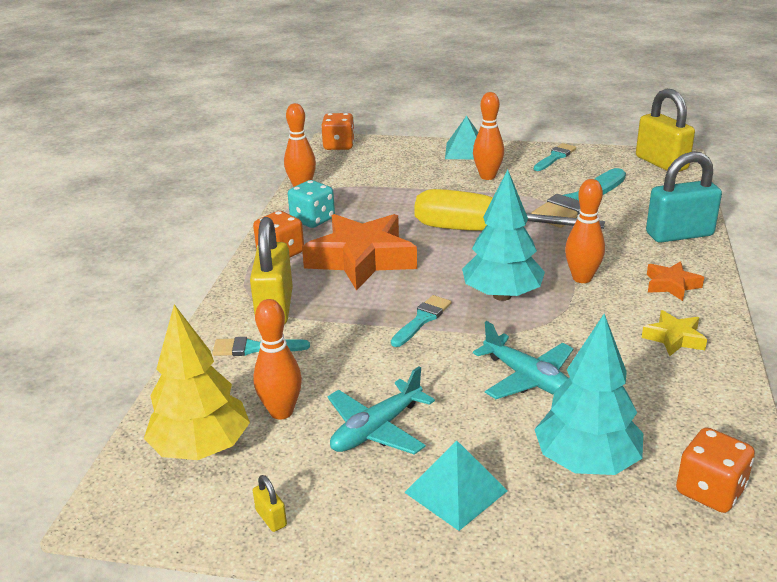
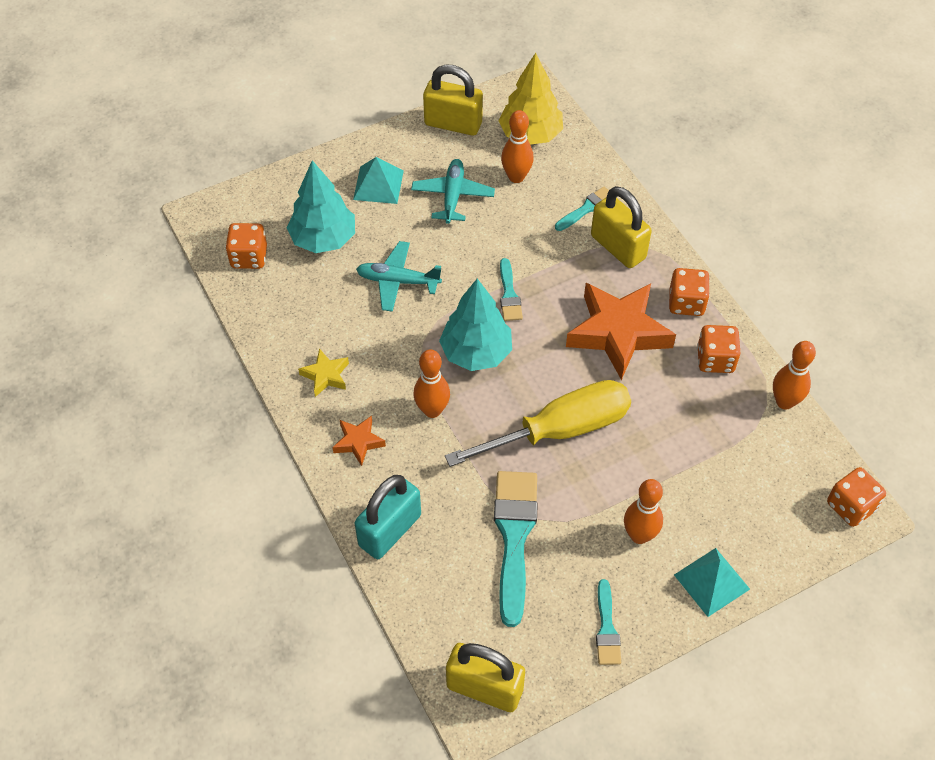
camera: 140 degrees right, 25 degrees up
yellow padlock [253,475,287,532] -> yellow padlock [423,64,483,136], size x2.48
turquoise dice [288,180,335,228] -> orange dice [697,325,740,373]

